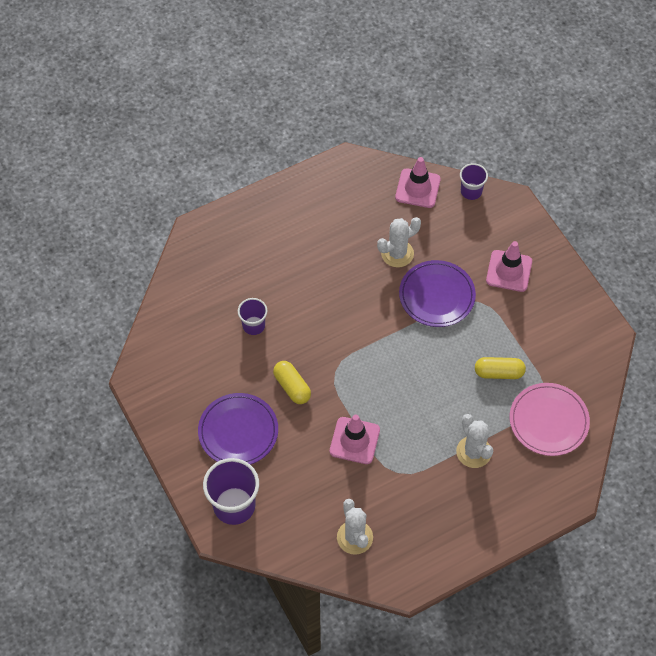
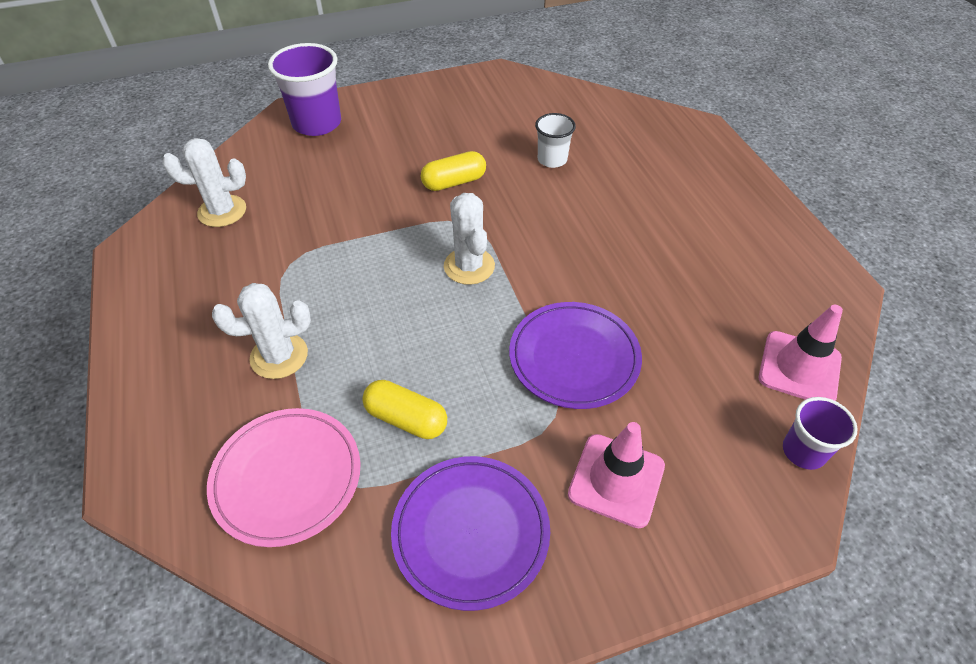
camera: 100 degrees right, 10 degrees down
purple plate [198,393,278,465] -> purple plate moved to [391,456,550,611]
purple cup [238,298,267,335] -> white cup [535,113,576,168]
pink traffic cone [330,414,380,464] -> none
white cactus [377,217,421,267] -> white cactus moved to [444,193,495,285]
yellow capsule [475,357,526,379] -> yellow capsule turned 75 degrees counterclockwise [362,380,447,439]

